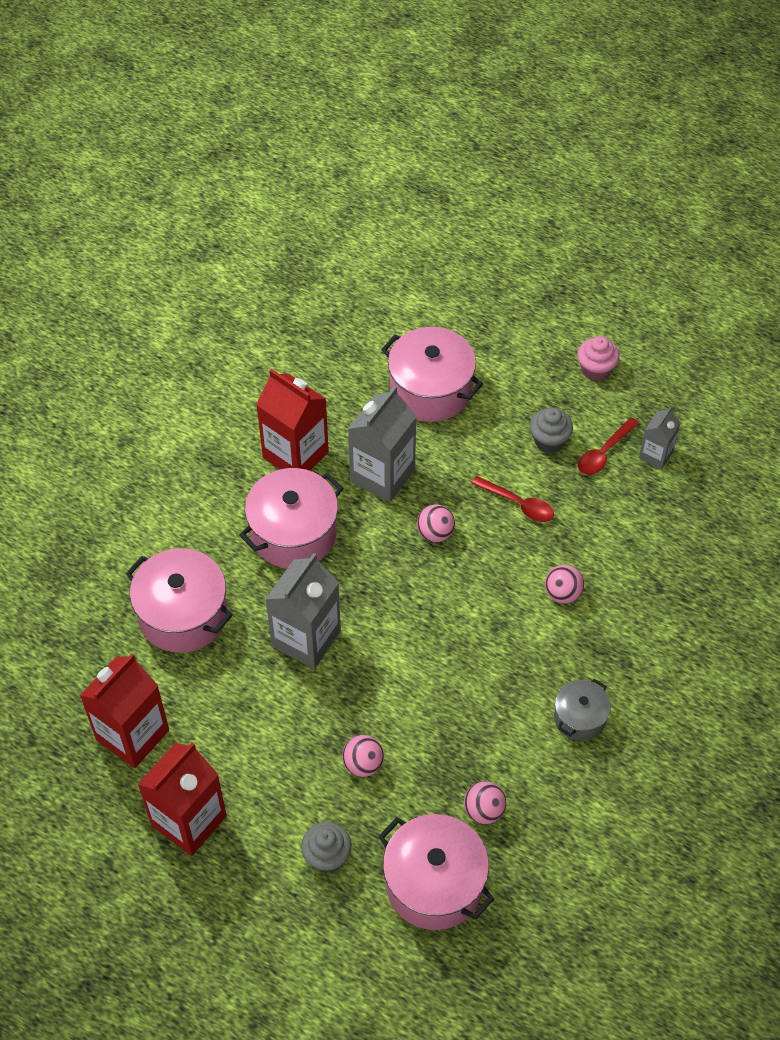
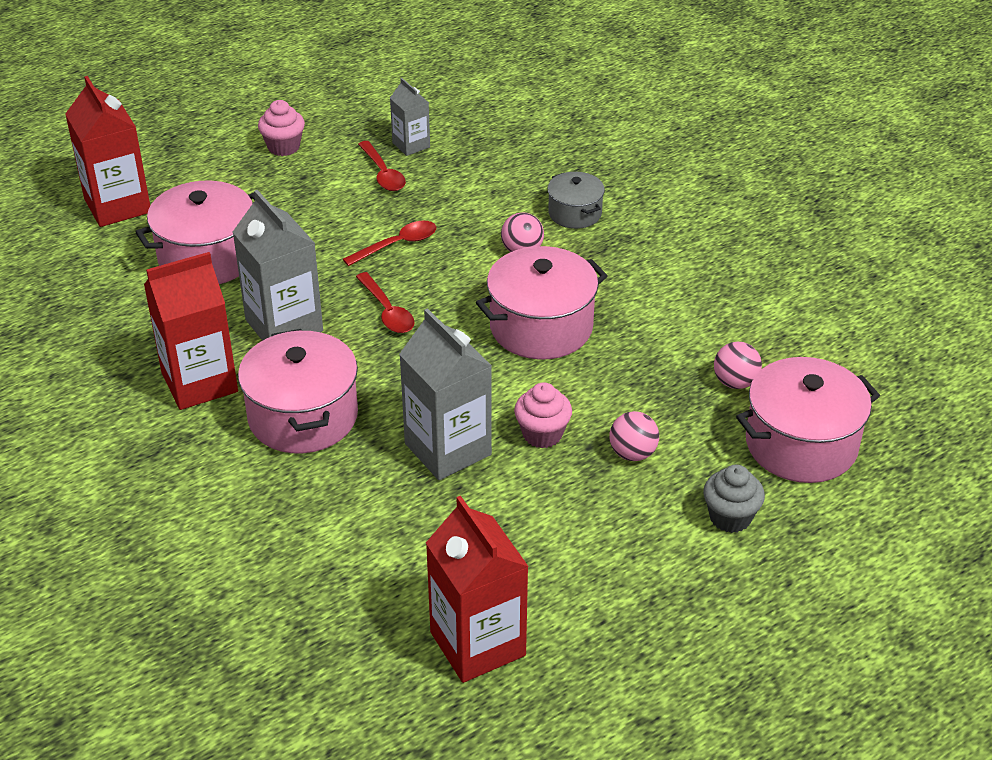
camera: 65 degrees left, 15 degrees down
pink pot [126,548,233,653] -> pink pot moved to [476,246,608,359]
red carton [137,743,227,856] -> red carton moved to [65,76,150,227]
pink ball [417,504,455,542] -> red spoon [356,272,415,333]
grey cupcake [530,408,573,453] -> none
grey pot [554,679,611,741] -> grey pot moved to [548,172,605,229]
none -> pink cupcake [514,382,572,448]

